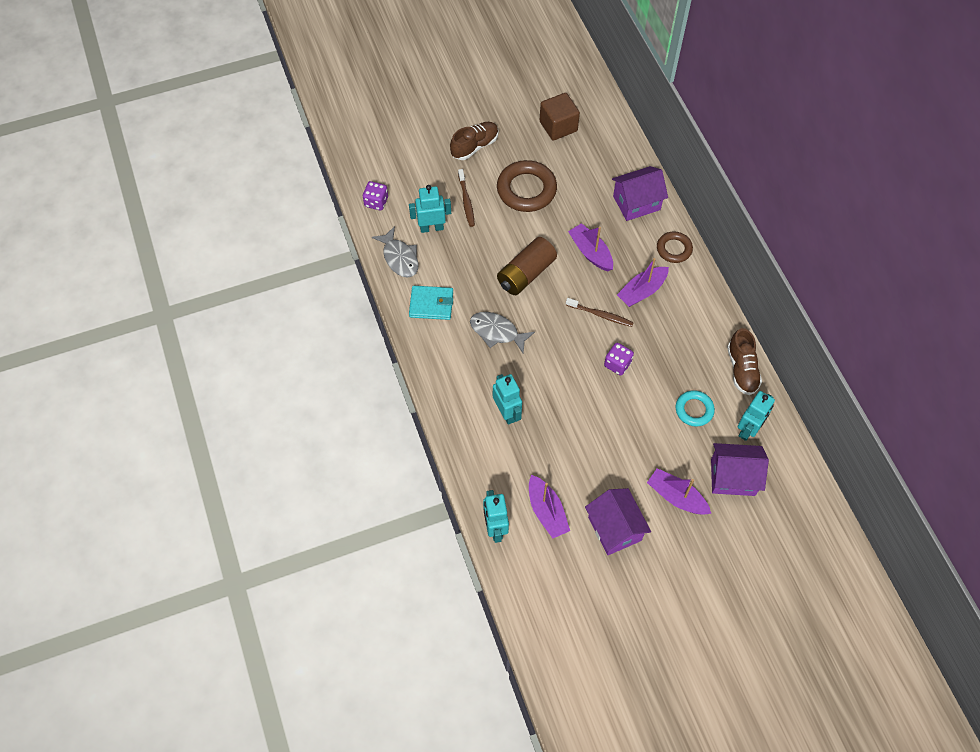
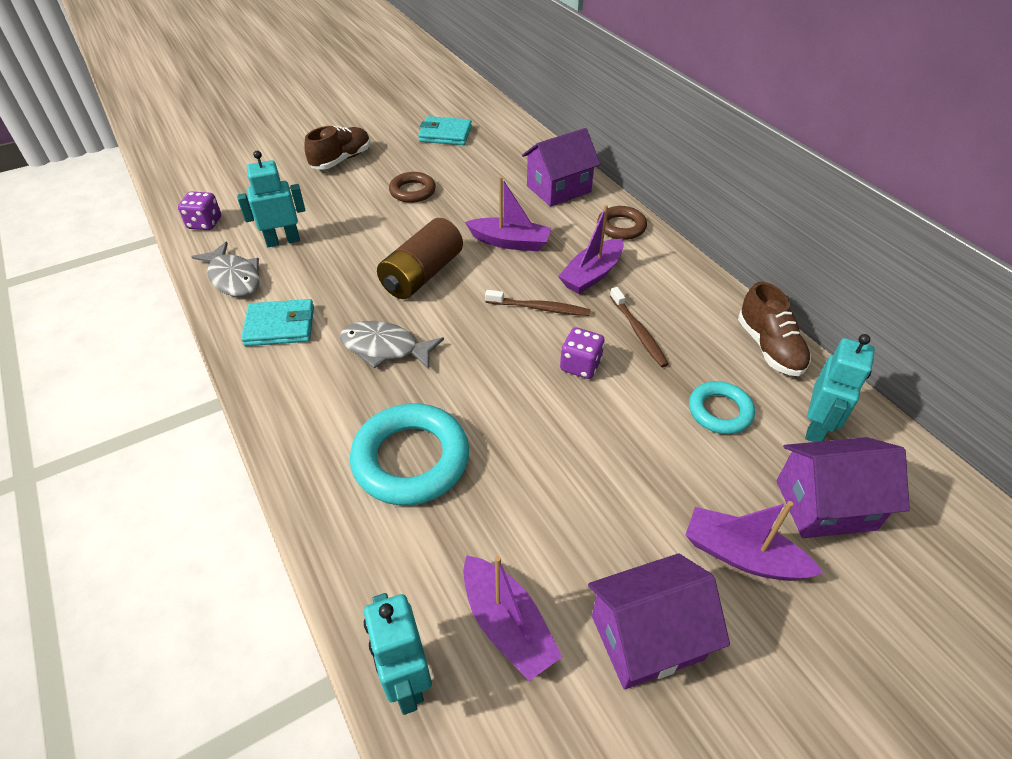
camera: 10 degrees left, 15 degrees down
brown toothbrush [458,169,475,227] -> brown toothbrush moved to [610,287,669,367]
turquoise robot [493,374,522,425] -> turquoise ring [350,404,469,505]
brown ring [497,160,557,212] -> brown ring [389,172,436,203], size x0.58
brown cube [540,93,580,140] -> turquoise wallet [418,116,472,145]
purple boat [568,223,613,271] -> purple boat turned 150 degrees clockwise [465,176,551,251]
purple house [585,488,651,555] -> purple house turned 75 degrees counterclockwise [588,553,730,690]

